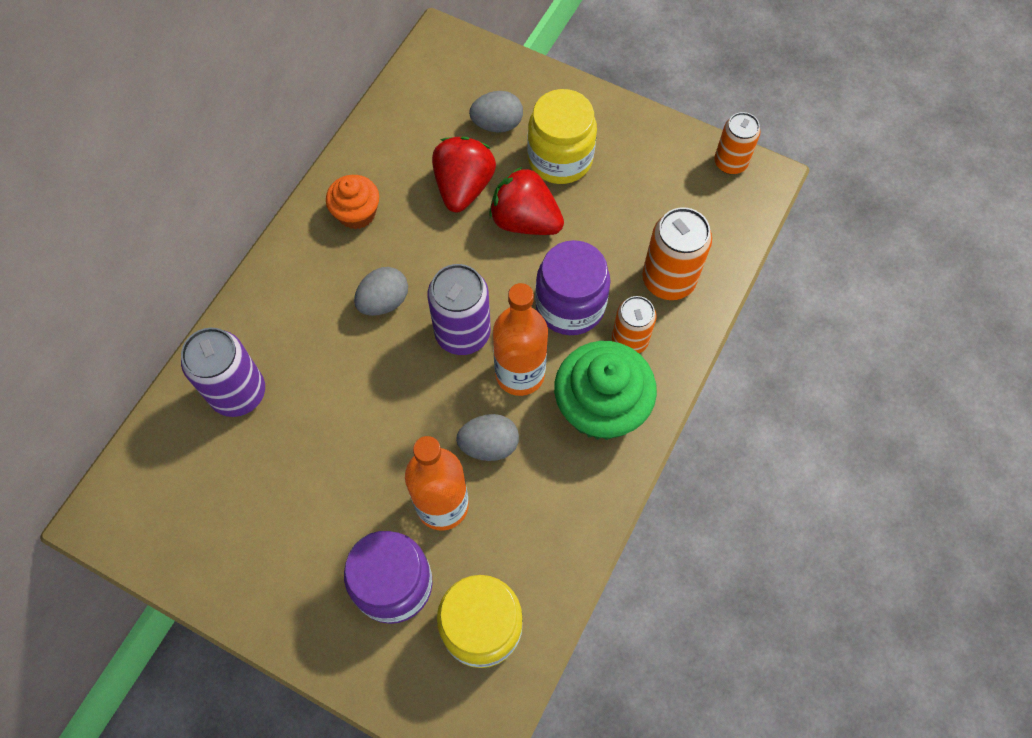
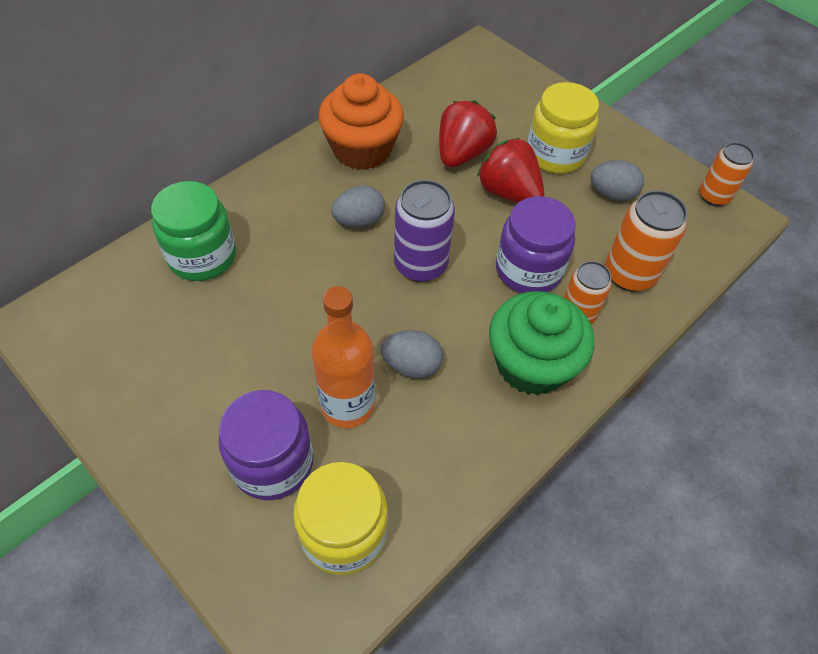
camera: 15 degrees right, 10 degrees down
purple can [181,328,265,417] -> green jar [151,181,236,281]
orange cupcake [326,175,379,229] -> orange cupcake [318,73,404,170], size x1.71
grey egg [469,91,523,132] -> grey egg moved to [590,160,644,201]
orange bottle [493,283,548,396] -> none

